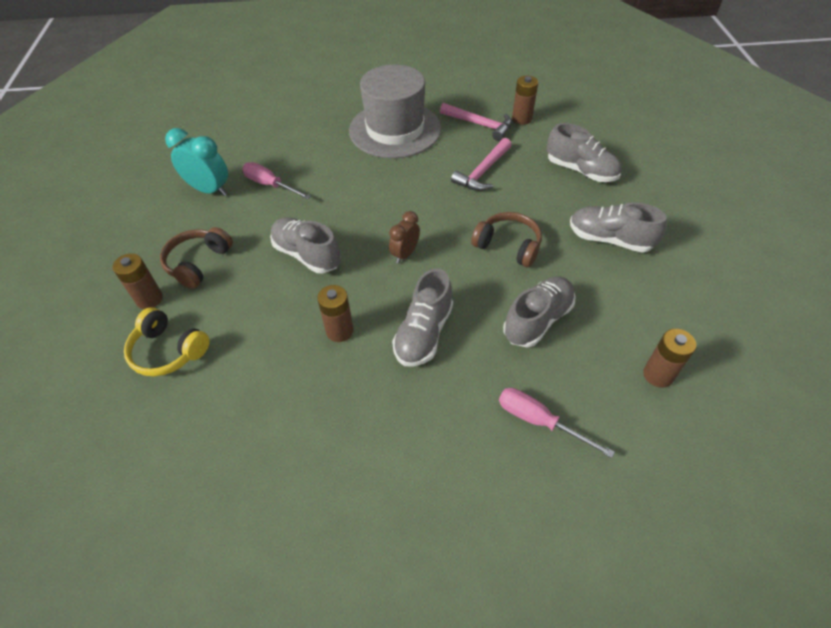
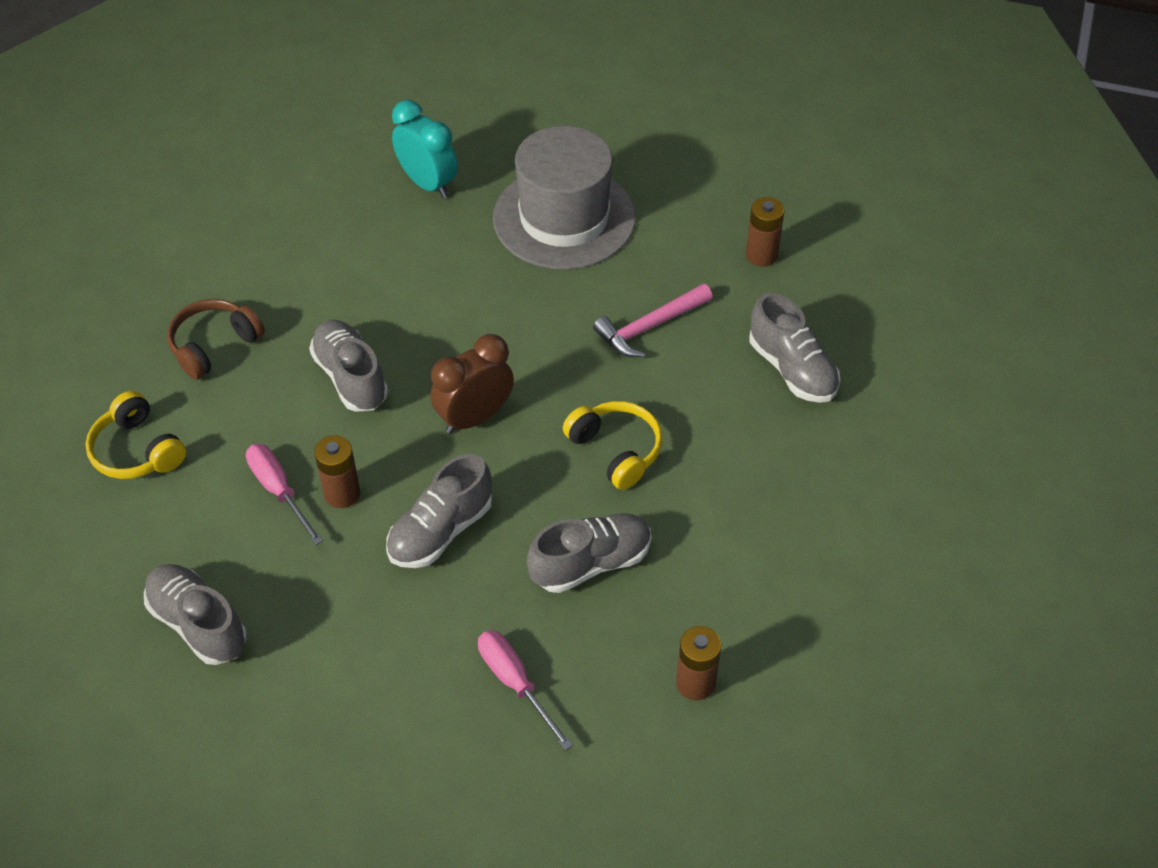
camera: 20 degrees right, 0 degrees up
brown battery [112,253,163,309] -> none
turquoise clock [165,128,228,196] -> turquoise clock moved to [392,100,458,199]
pink screwdriver [242,162,311,199] -> pink screwdriver moved to [246,444,323,545]
brown clock [389,211,420,264] -> brown clock [431,334,514,434], size x1.57
pink hammer [440,103,512,141] -> none
brown headphones [471,212,542,267] -> yellow headphones [563,401,663,490]
grey shoe [570,202,667,253] -> grey shoe moved to [144,564,247,665]

